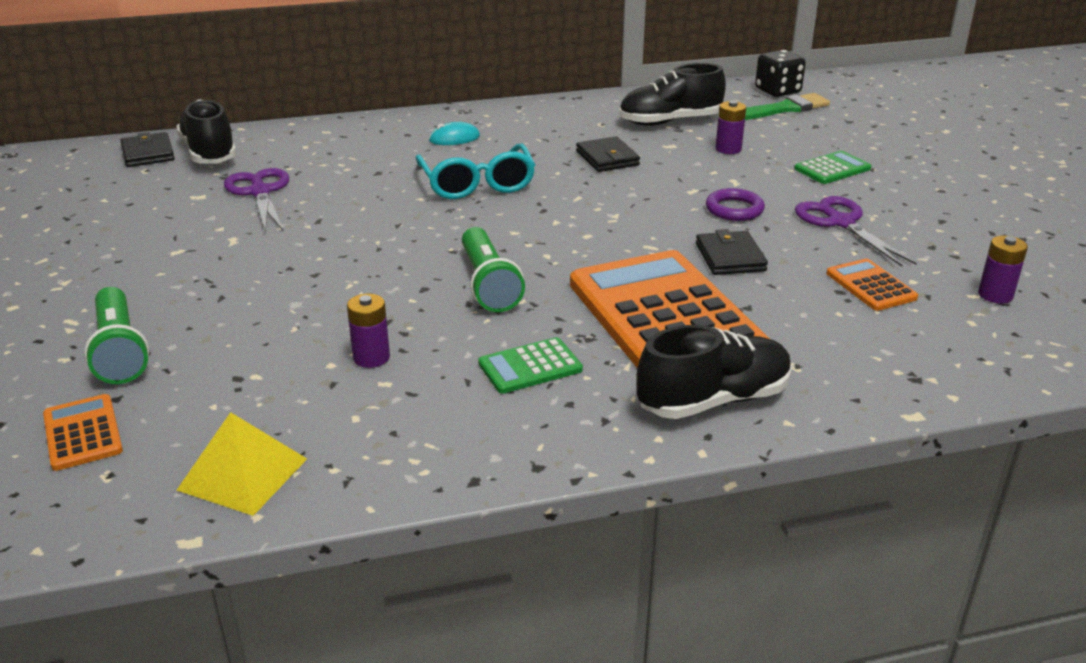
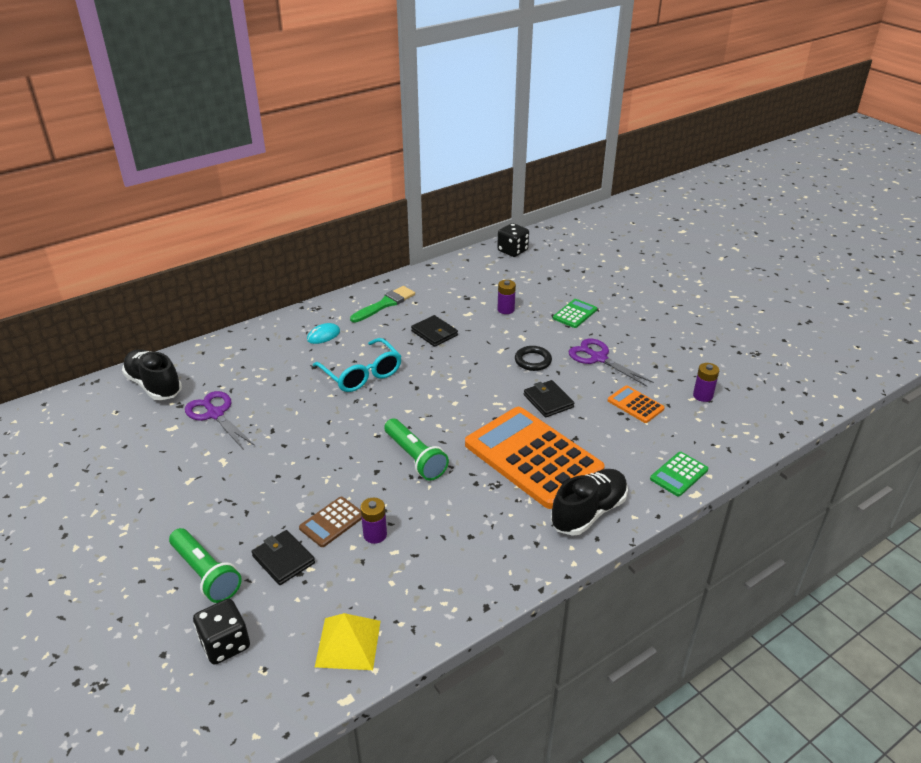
camera: 20 degrees left, 5 degrees up
orange calculator [43,394,123,471] -> black dice [193,599,250,665]
black wallet [120,132,174,167] -> black wallet moved to [251,530,315,585]
green calculator [478,337,583,394] -> green calculator moved to [650,452,708,497]
black shoe [619,63,726,126] -> none
purple ring [706,188,765,221] -> black ring [515,346,552,371]
green brush [745,93,830,120] -> green brush moved to [350,286,415,322]
none -> brown calculator [299,497,362,547]

